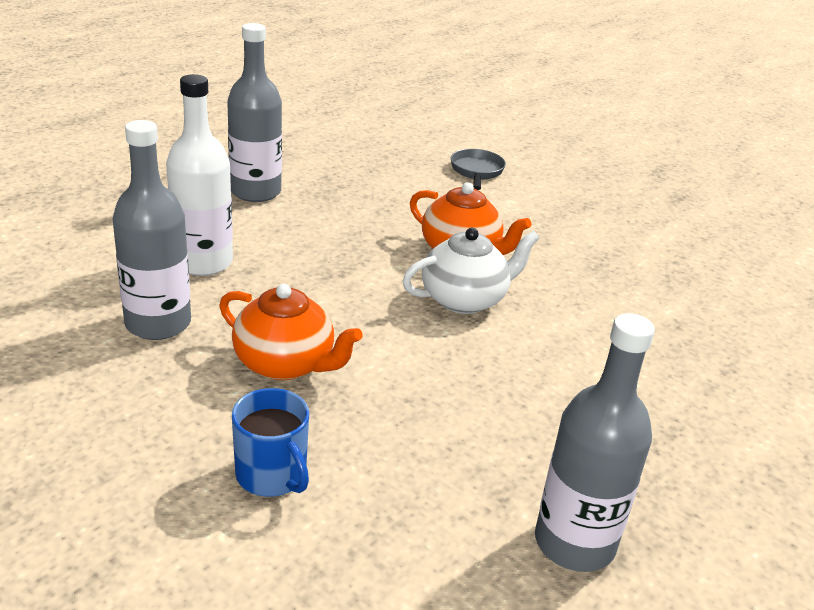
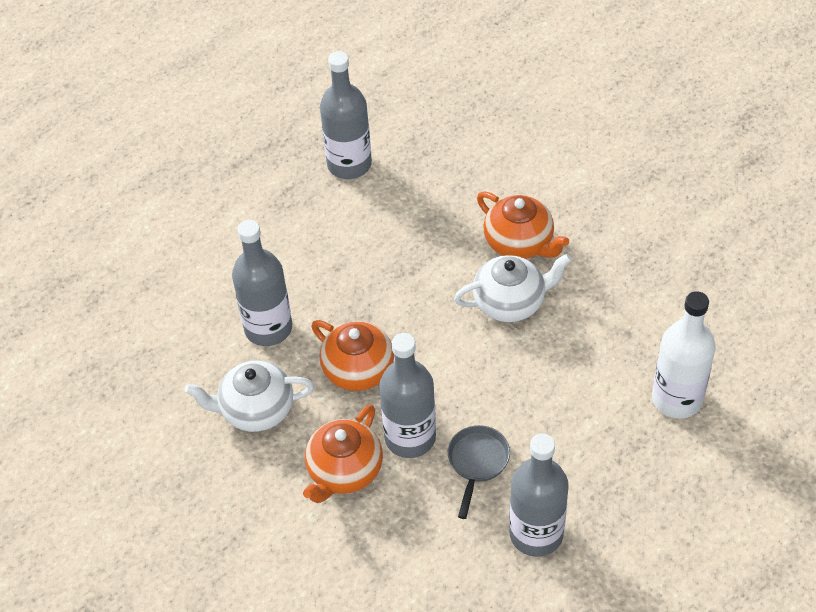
camera: 15 degrees right, 20 degrees up
white bottle [166,74,233,276] -> white bottle moved to [652,291,716,419]
blue mug [232,388,309,497] -> orange teapot [303,405,383,503]
grey pan [451,149,506,190] -> grey pan moved to [448,425,510,519]
none -> white teapot [184,360,314,432]
none -> grey bottle [379,333,436,458]

